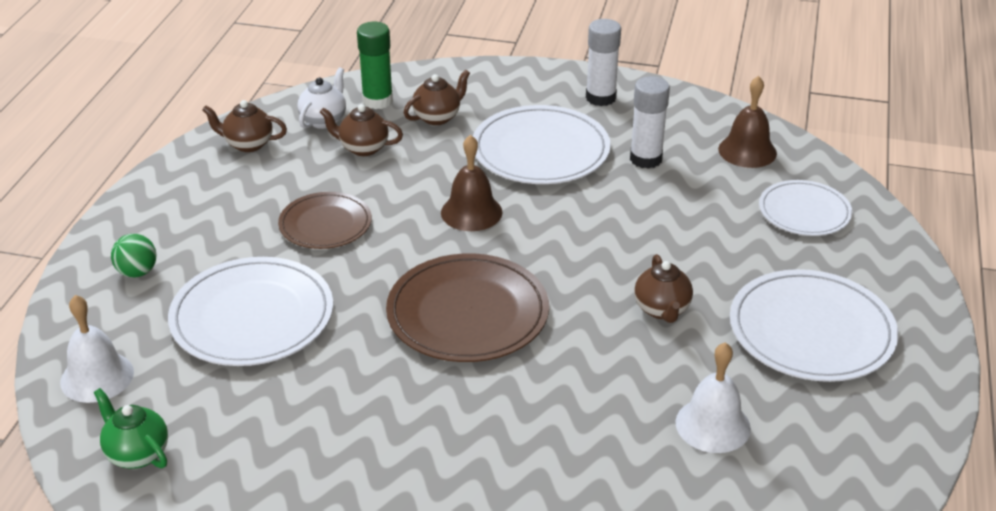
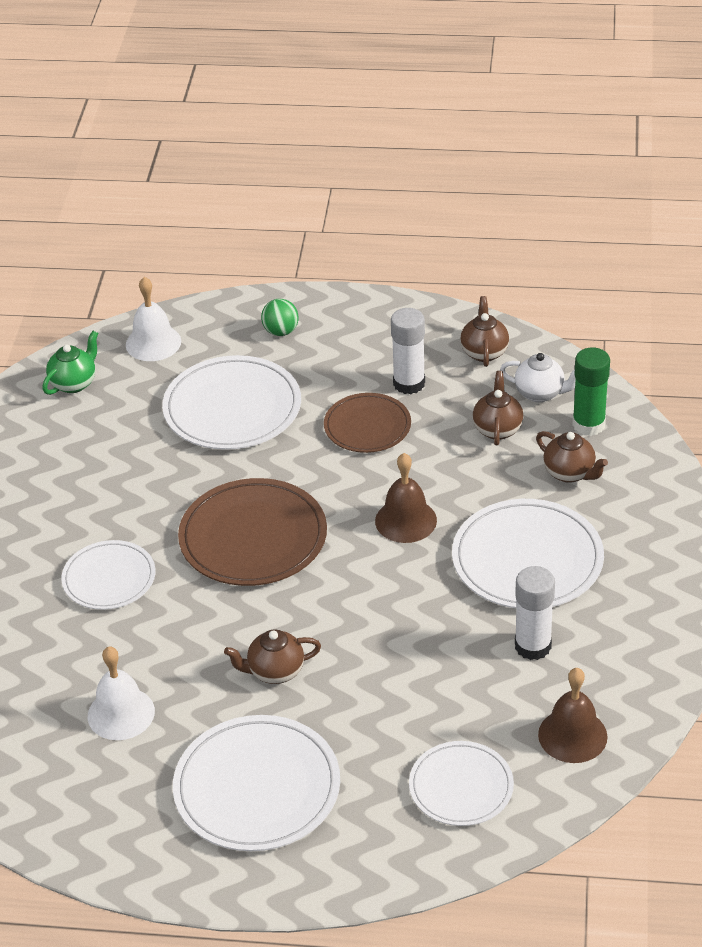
camera: 85 degrees right, 5 degrees up
white glue stick [586,19,621,106] -> white glue stick moved to [391,308,425,394]
none -> white plate [61,540,155,610]

